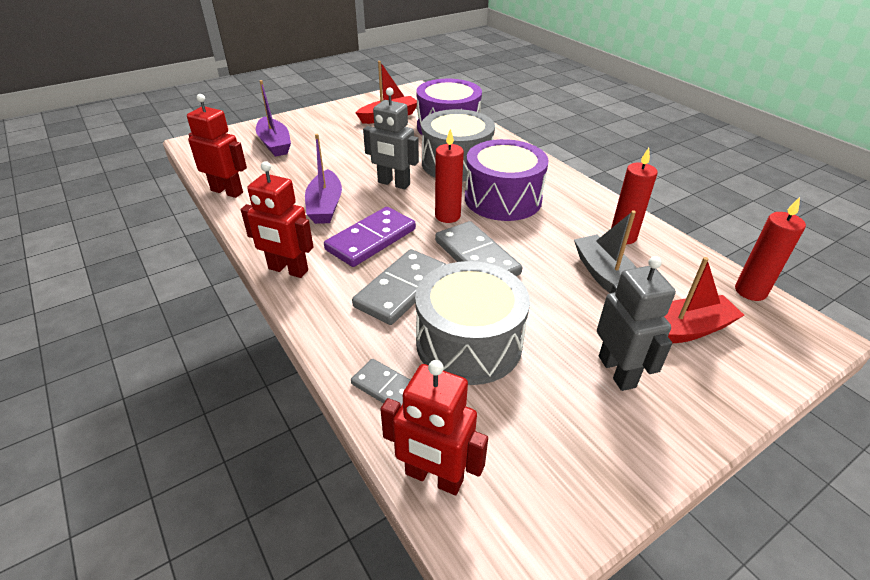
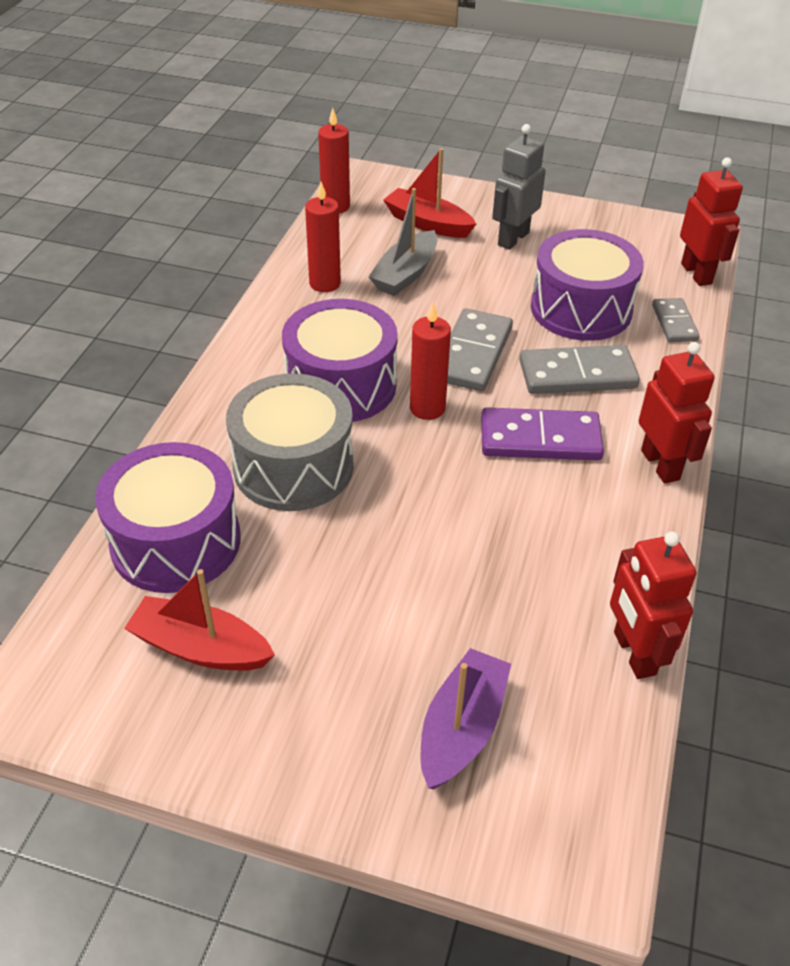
camera: 130 degrees left, 5 degrees up
purple boat [305,134,342,224] -> none
grey robot [363,87,419,189] -> none
grey drum [415,261,530,385] -> purple drum [531,229,644,341]

